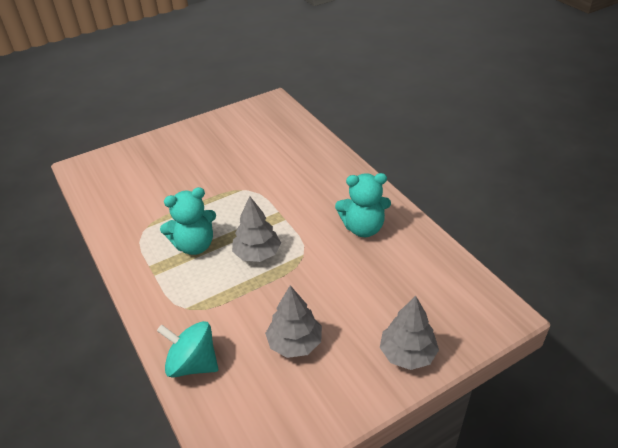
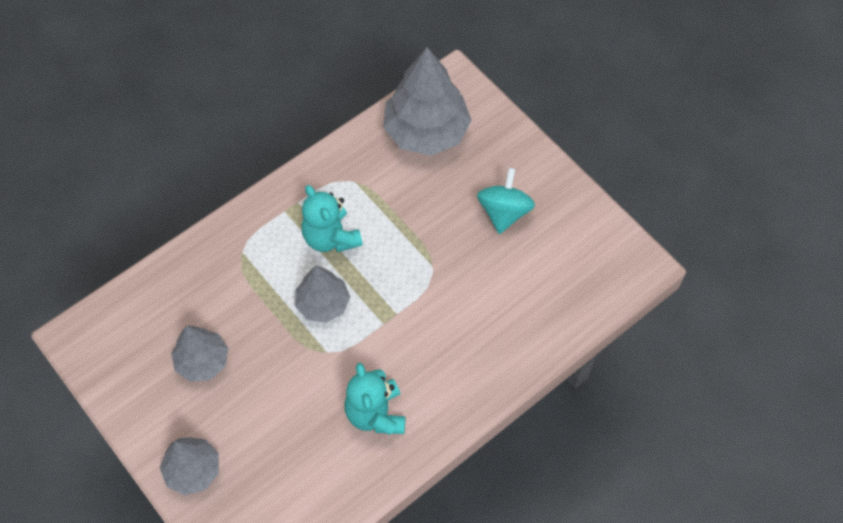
camera: 80 degrees right, 20 degrees up
turquoise spinning top [157,321,218,378] -> turquoise spinning top moved to [477,168,535,234]
none -> grey tree [383,47,472,156]

